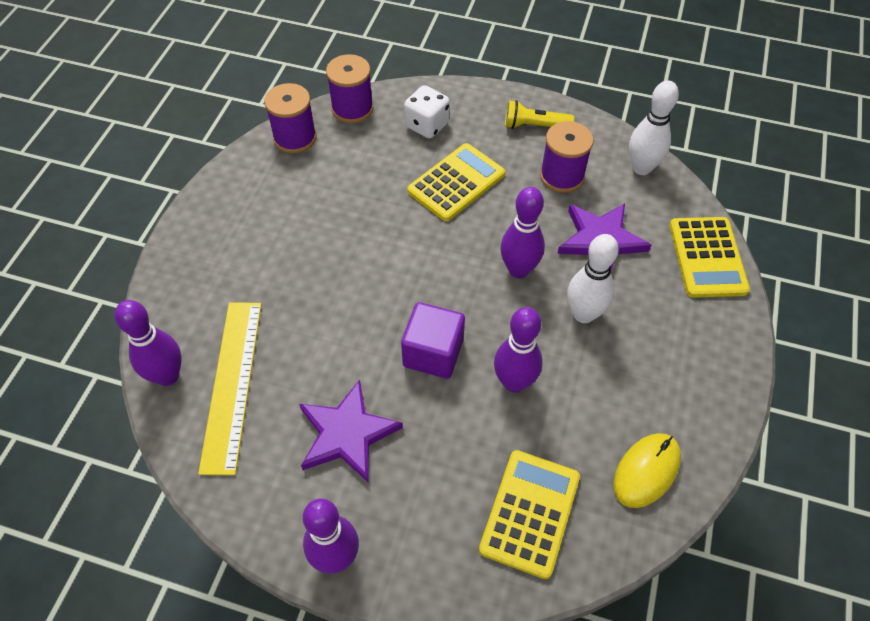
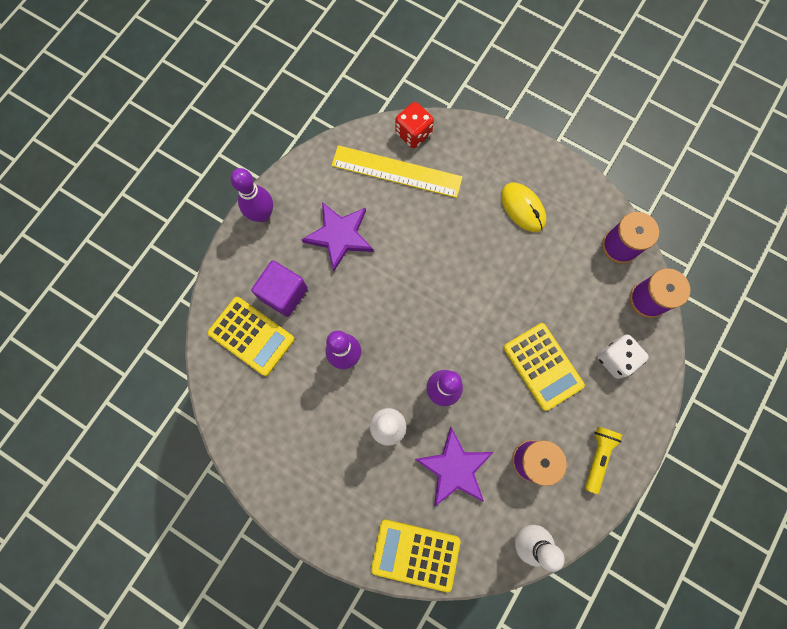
camera: 105 degrees right, 20 degrees up
purple bowling pin [114,300,182,386] -> red dice [395,102,434,148]
purple cube [401,302,465,379] -> purple cube moved to [251,261,308,317]
yellow mouse [613,433,681,508] -> yellow mouse moved to [501,183,546,232]

